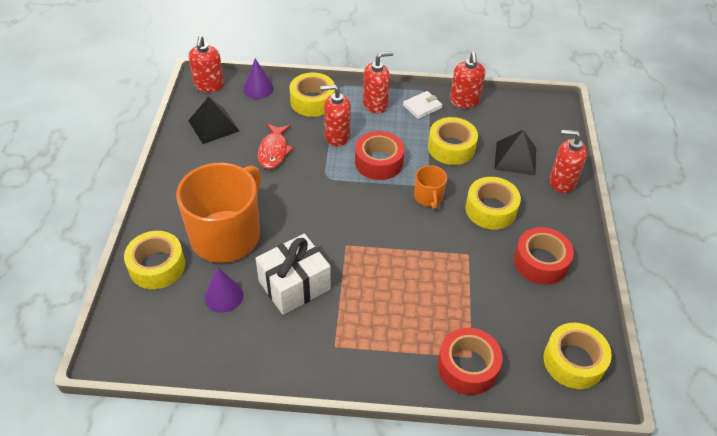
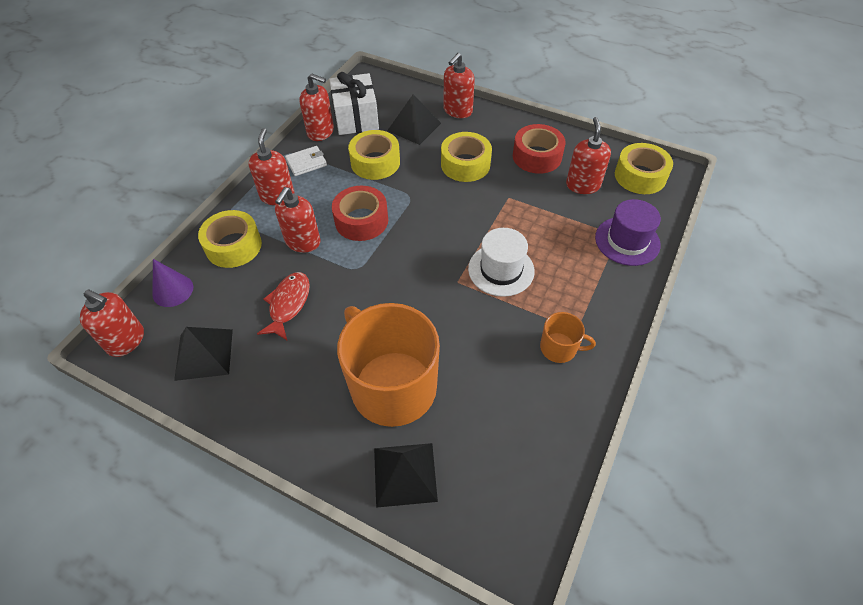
camera: 65 degrees left, 5 degrees up
yellow tape [124,231,185,289] -> black pyramid [374,443,438,508]
purple cone [204,267,244,313] -> none
white gift [255,234,331,315] -> white gift moved to [329,72,379,135]
red fish [258,123,294,169] -> red fish turned 105 degrees counterclockwise [257,272,310,340]
white wallet [403,91,442,119] -> white wallet turned 75 degrees clockwise [285,146,327,176]
orange mug [414,165,447,209] -> orange mug moved to [540,312,596,363]
red tape [437,328,503,395] -> purple hat [595,199,661,266]
none -> white hat [468,228,535,297]
none -> red soap dispenser [566,117,611,194]

